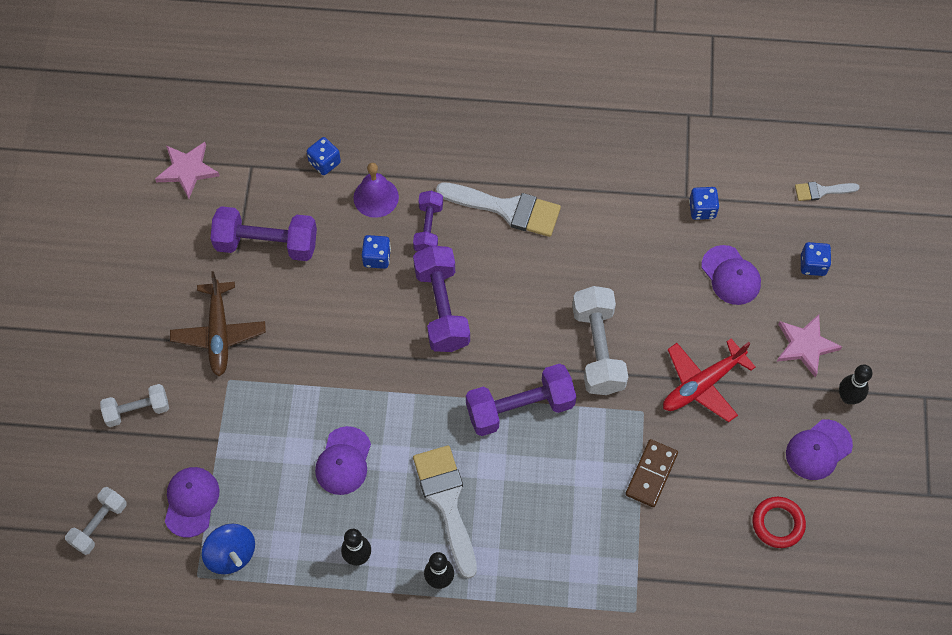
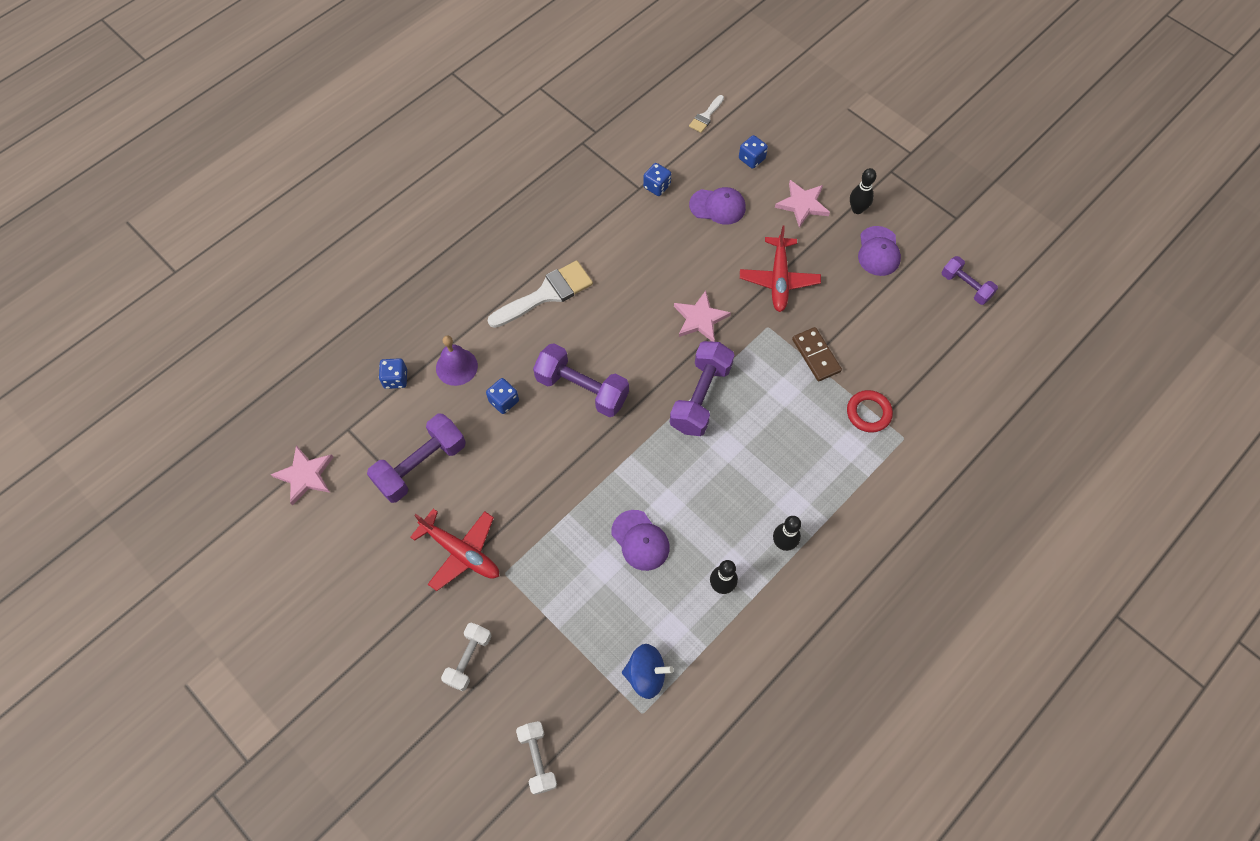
camera: 50 degrees left, 0 degrees up
purple cap [165,467,220,538] -> none
brown plane [170,271,266,376] -> red plane [410,509,499,591]
purple dumbbell [413,191,443,252] -> purple dumbbell moved to [941,256,998,305]
white brush [413,445,477,579] -> none
white dumbbell [572,286,628,395] -> pink star [674,291,731,342]
red ring [753,497,806,548] -> red ring moved to [847,390,893,432]

